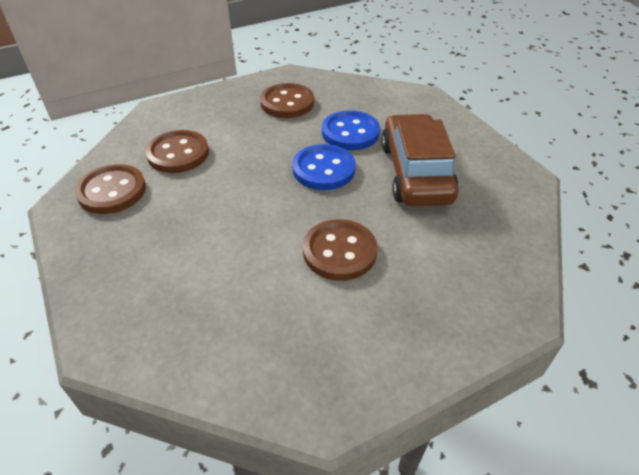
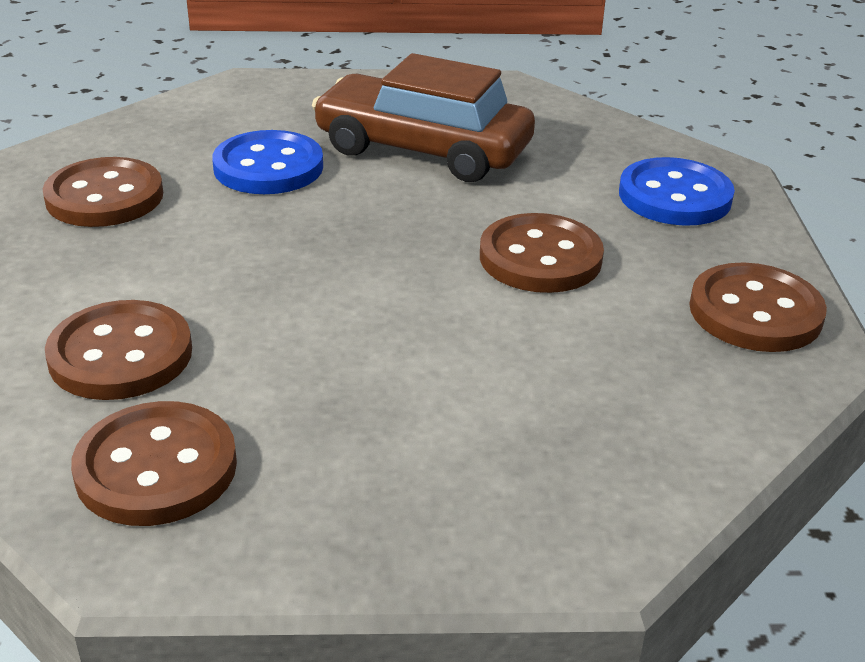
camera: 65 degrees left, 10 degrees down
blue button [292,144,356,190] -> blue button moved to [619,157,735,226]
none -> brown button [689,262,827,352]

